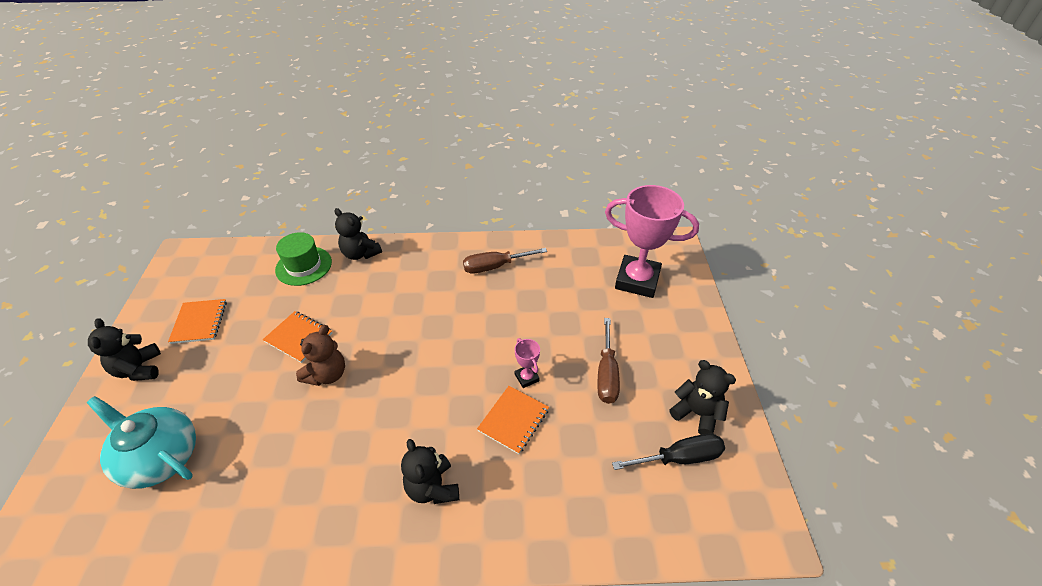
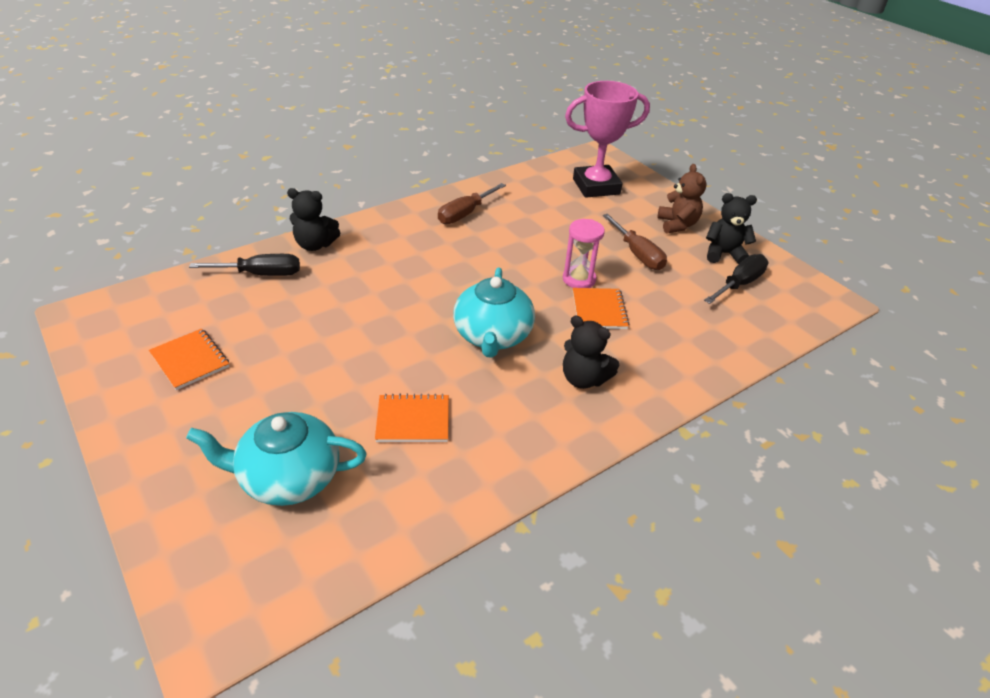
camera: 35 degrees left, 5 degrees down
black teddy bear [88,318,161,381] -> none
orange notebook [263,311,332,363] -> orange notebook moved to [375,394,449,442]
green hat [275,232,332,286] -> black screwdriver [189,254,300,276]
brown teddy bear [296,325,345,386] -> brown teddy bear moved to [658,164,707,234]
pink trophy [515,338,540,388] -> pink hourglass [563,219,605,288]
none -> turquoise teapot [453,268,535,358]

